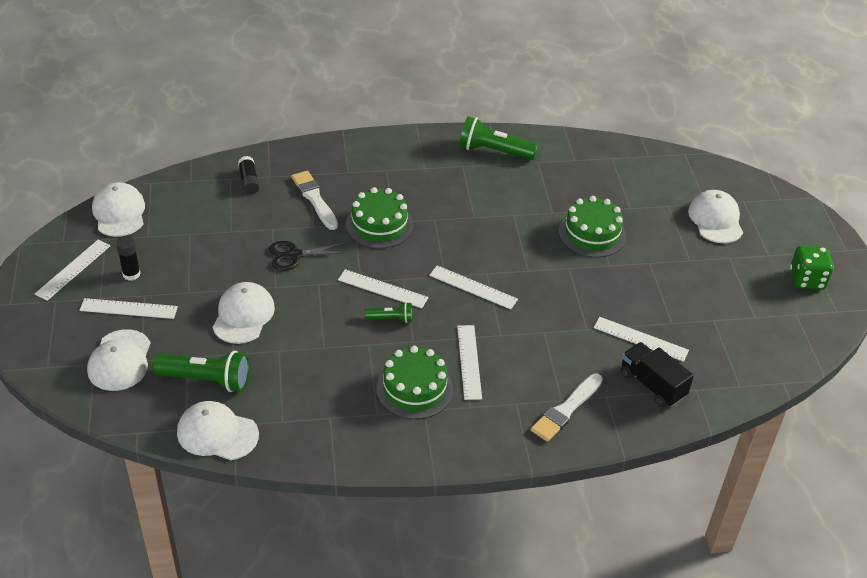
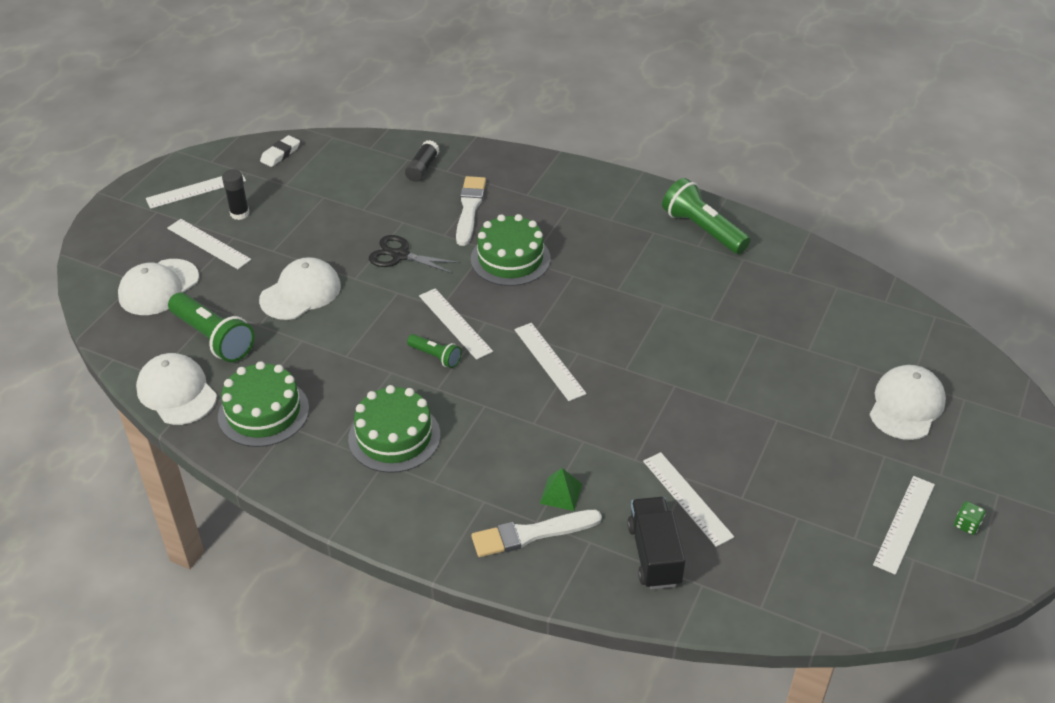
camera: 35 degrees right, 0 degrees up
white cap [92,182,145,237] -> white eraser [260,135,300,167]
white ruler [457,325,482,400] -> white ruler moved to [873,476,935,575]
green cake [559,196,626,257] -> green cake moved to [218,361,309,447]
green dice [790,246,834,289] -> green dice [954,501,986,535], size x0.48
none -> green pyramid [540,468,582,511]

